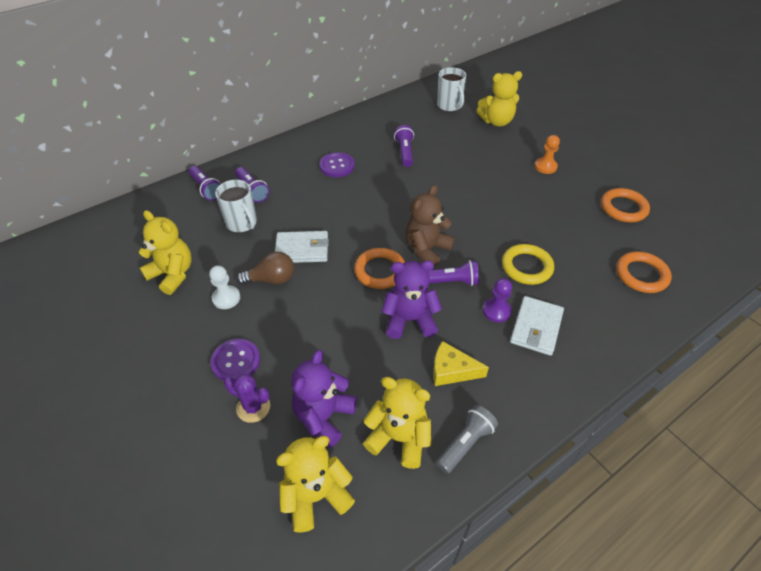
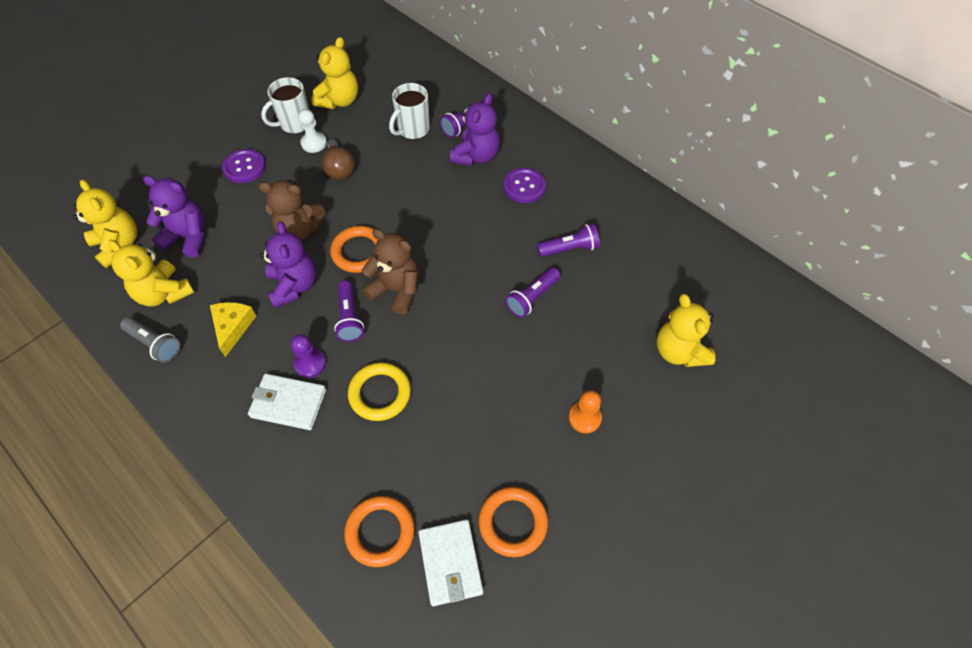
camera: 80 degrees right, 10 degrees up
purple flashlight [189,166,221,201] -> purple flashlight moved to [506,268,561,318]
purple cactus [224,374,270,423] -> none
white wallet [275,231,329,263] -> white wallet moved to [418,519,483,606]
yellow teddy bear [363,377,431,469] -> yellow teddy bear turned 120 degrees clockwise [109,240,195,306]
white mug [437,67,466,112] -> white mug moved to [261,77,309,134]
none -> brown teddy bear [259,180,326,241]
none -> purple teddy bear [450,93,500,166]

